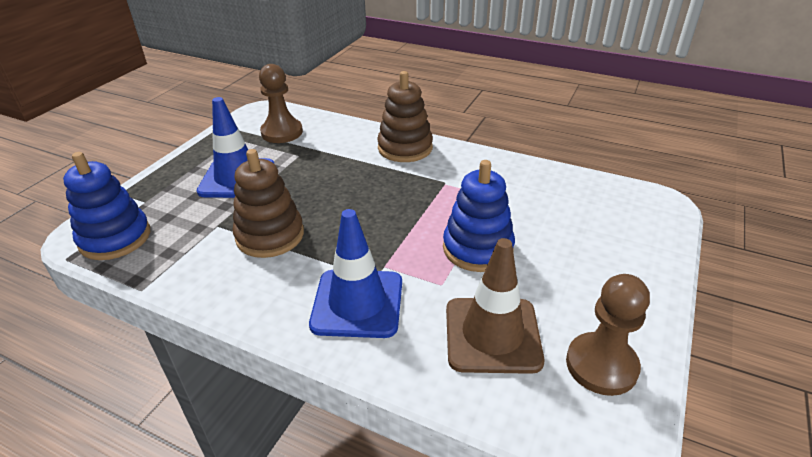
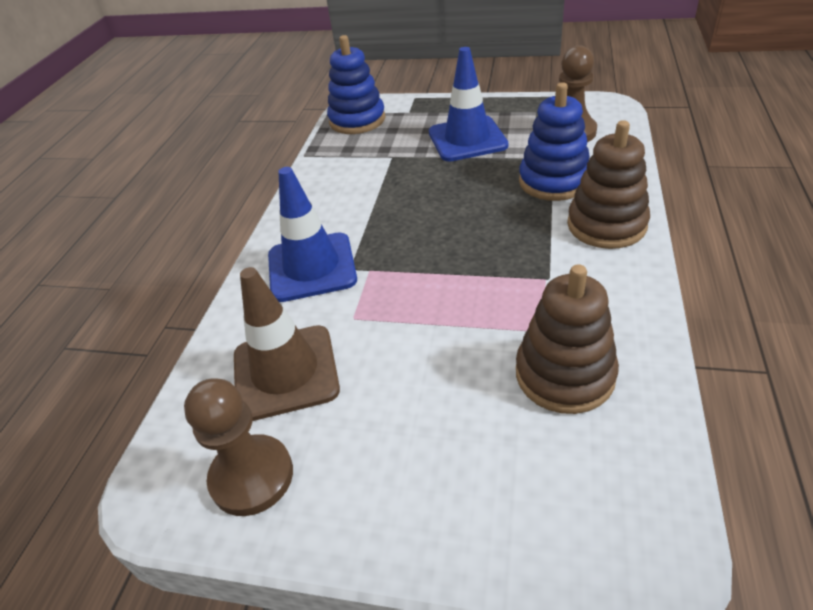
camera: 80 degrees right, 5 degrees up
brown stacking toy [232,149,304,258] -> brown stacking toy moved to [516,264,619,414]
blue stacking toy [443,160,515,272] -> blue stacking toy moved to [519,82,590,201]

